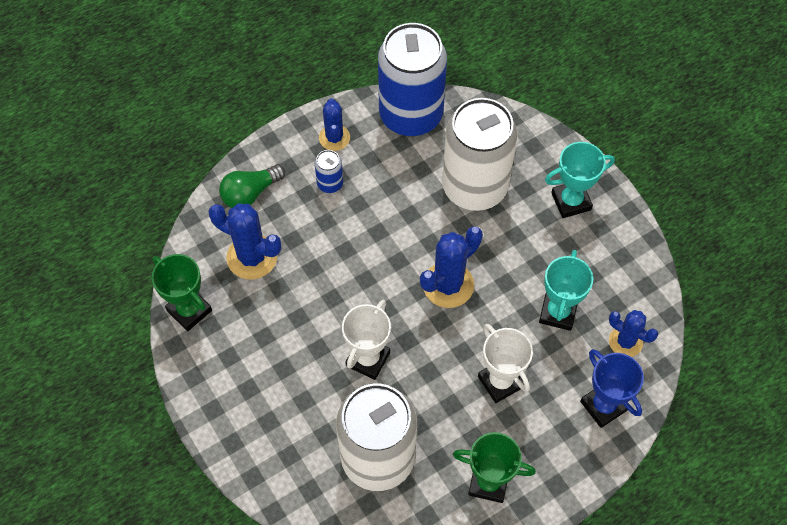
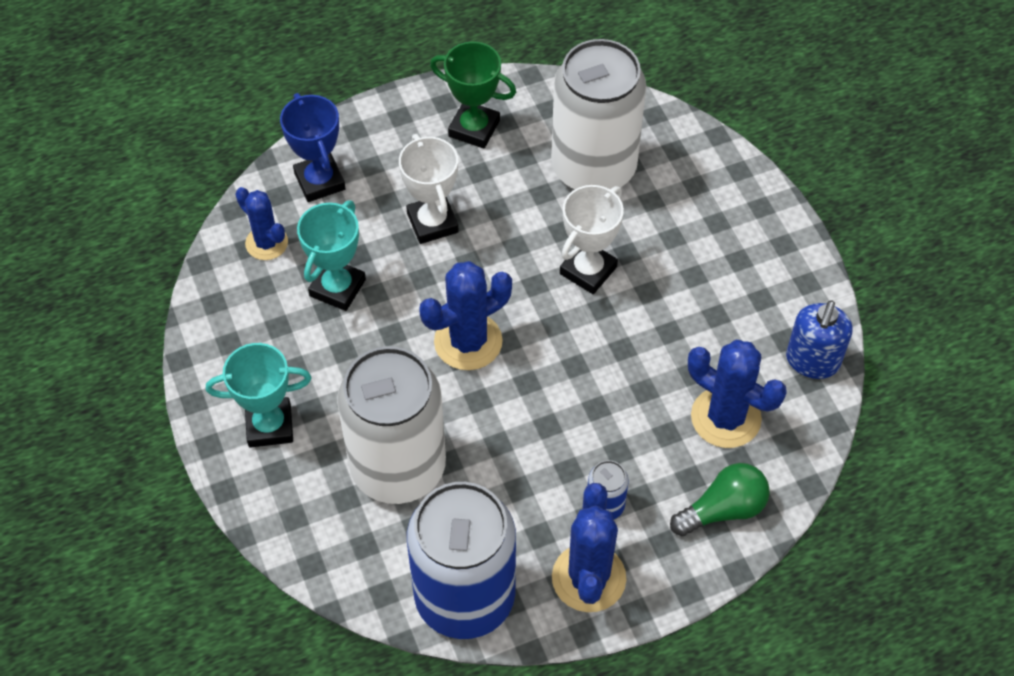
camera: 170 degrees left, 5 degrees down
green trophy [152,254,212,331] -> blue soap dispenser [786,300,853,379]
blue cactus [319,98,350,151] -> blue cactus [552,483,627,612], size x1.54

